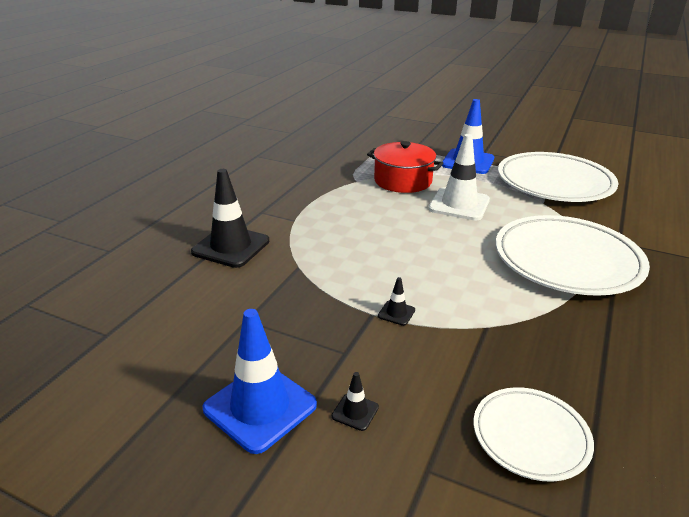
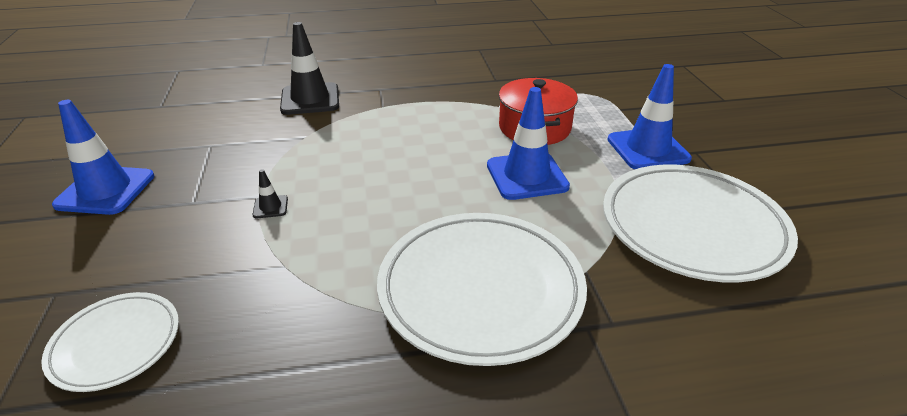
camera: 55 degrees right, 5 degrees up
black traffic cone [332,372,379,431] -> none
white traffic cone [428,134,490,221] -> blue traffic cone [487,87,570,200]

